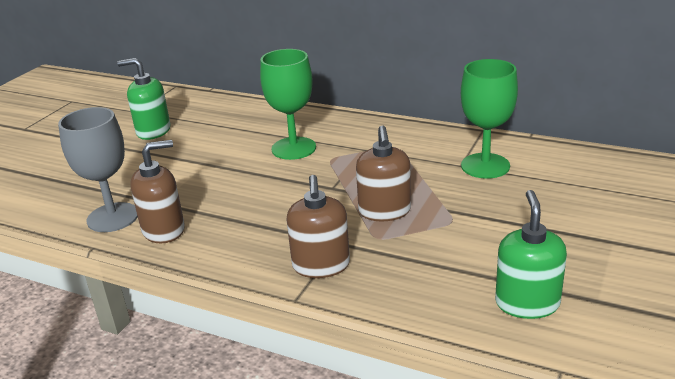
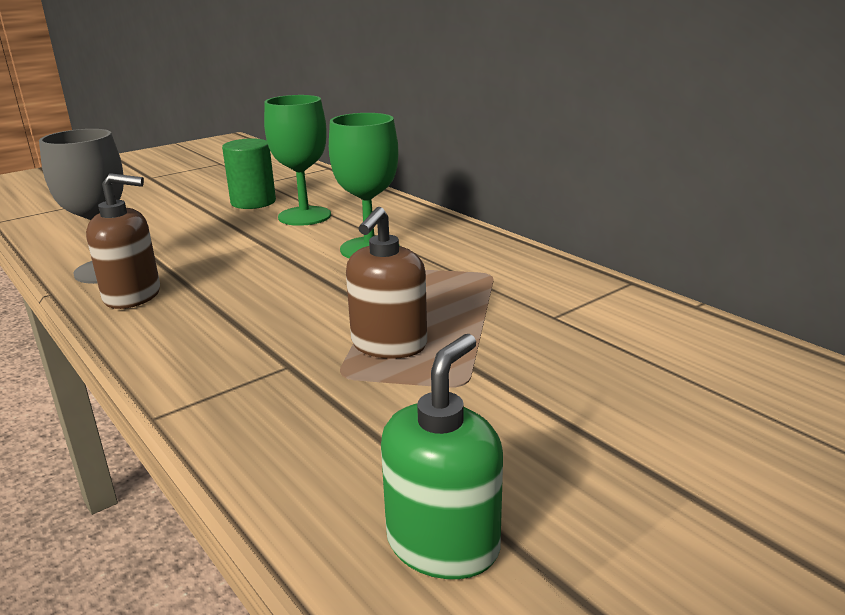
camera: 25 degrees right, 5 degrees down
green soap dispenser [117,58,170,140] -> green cylinder [222,138,276,209]
brown soap dispenser [287,175,350,278] -> none
green goblet [461,59,518,179] -> green goblet moved to [264,95,331,226]

